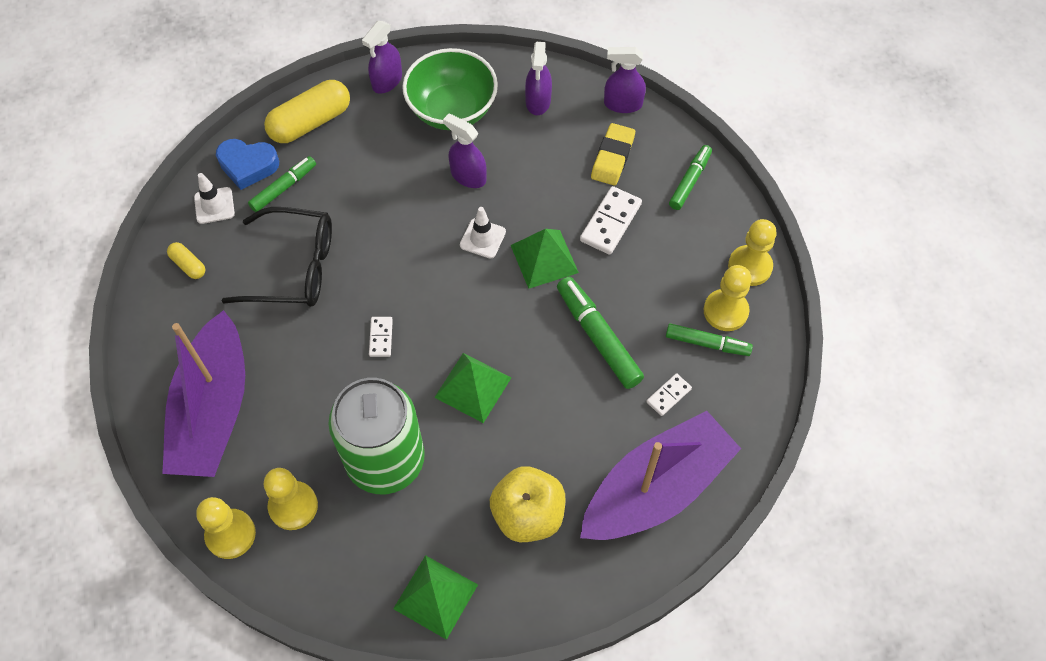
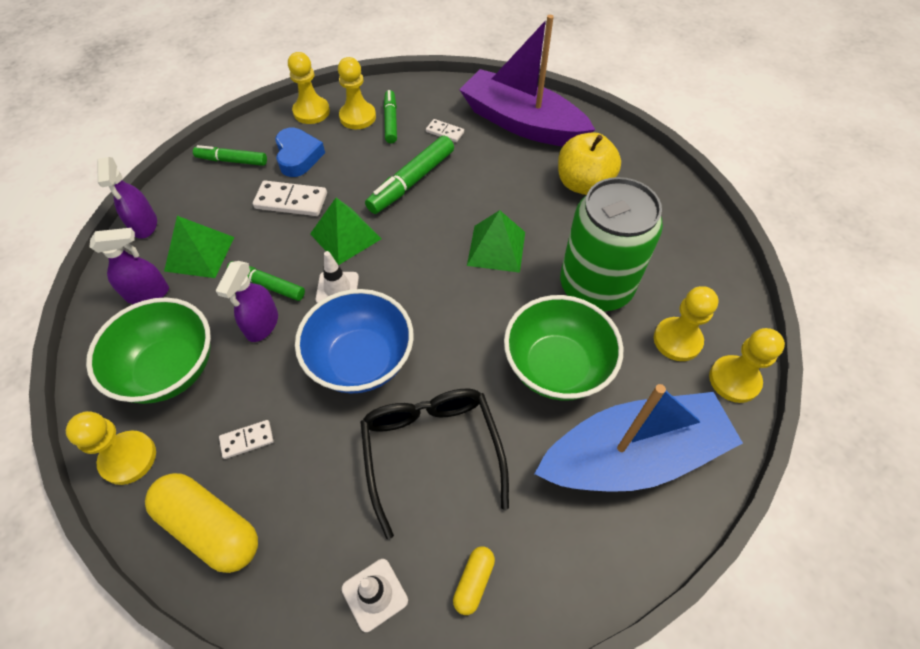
camera: 110 degrees left, 5 degrees down
purple boat [162,310,245,477] -> blue boat [534,384,743,492]
blue heart [216,139,279,190] -> blue heart moved to [275,128,325,177]
green marker [248,156,316,212] -> green marker moved to [227,261,305,301]
purple spray bottle [362,21,402,94] -> yellow pawn [66,411,156,485]
white domino [369,317,393,357] -> white domino moved to [219,420,274,459]
green pyramid [393,555,478,640] -> green pyramid moved to [164,216,234,278]
yellow eraser [591,123,635,186] -> none
none -> blue bowl [295,289,414,393]
none -> green bowl [504,295,623,401]

